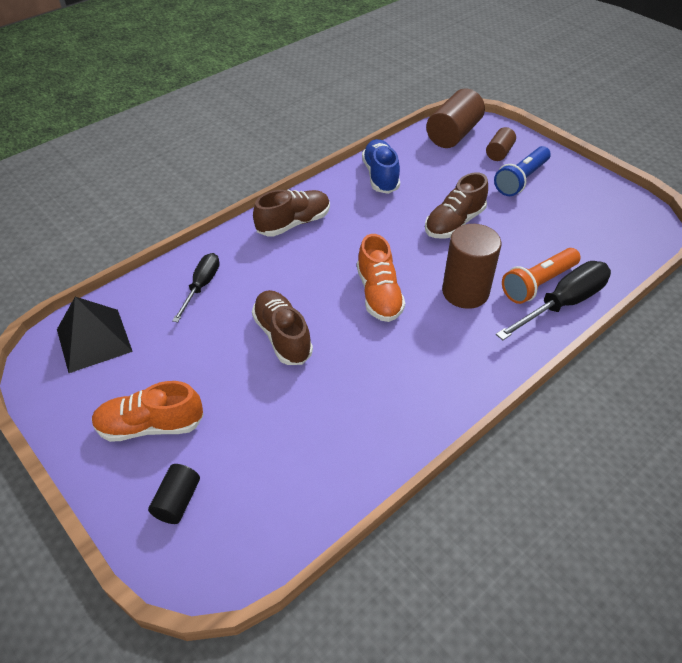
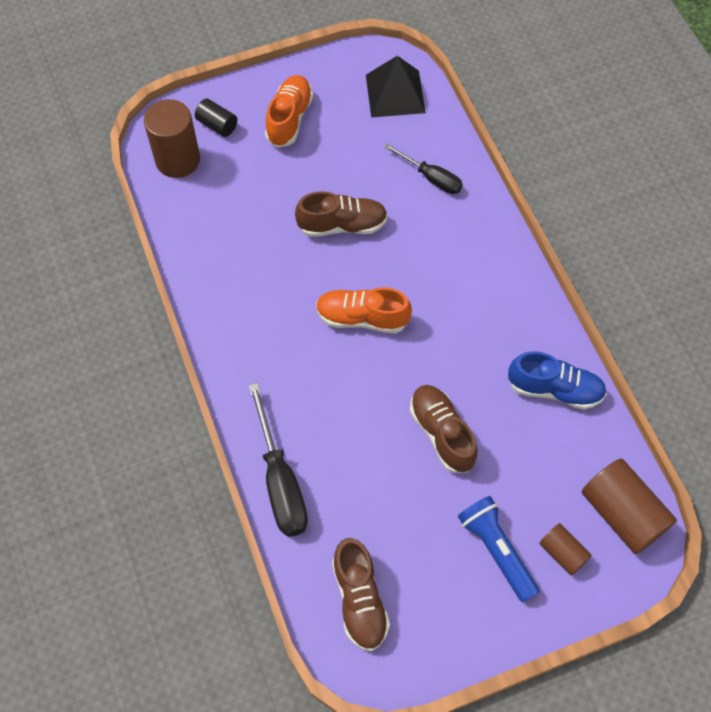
camera: 110 degrees right, 15 degrees up
brown shoe [253,190,330,237] -> brown shoe moved to [332,538,390,652]
brown cylinder [442,224,502,309] -> brown cylinder moved to [144,99,200,178]
orange flashlight [502,248,581,304] -> none

